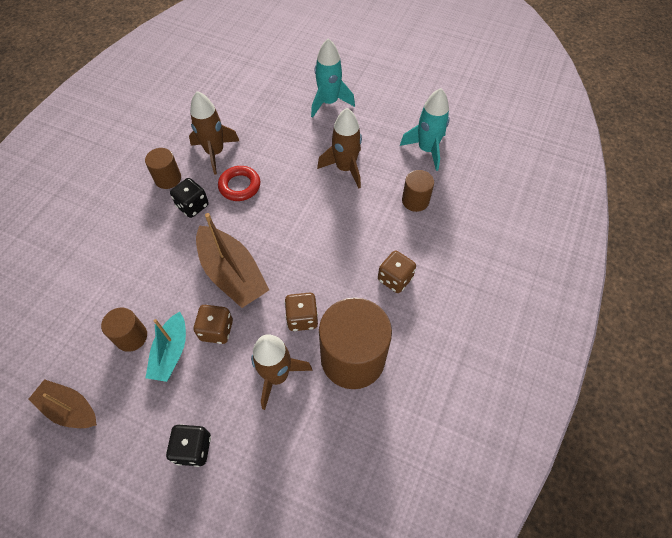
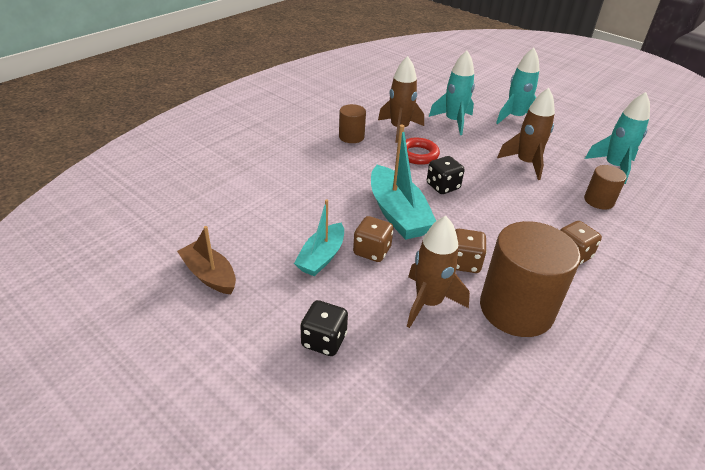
camera: 15 degrees right, 20 degrees down
brown cylinder [101,308,147,352] -> none
black dice [170,178,209,218] -> black dice moved to [427,156,465,194]
brown boat [196,213,269,308] -> turquoise boat [371,125,436,240]
none -> turquoise rocket [429,51,475,135]

